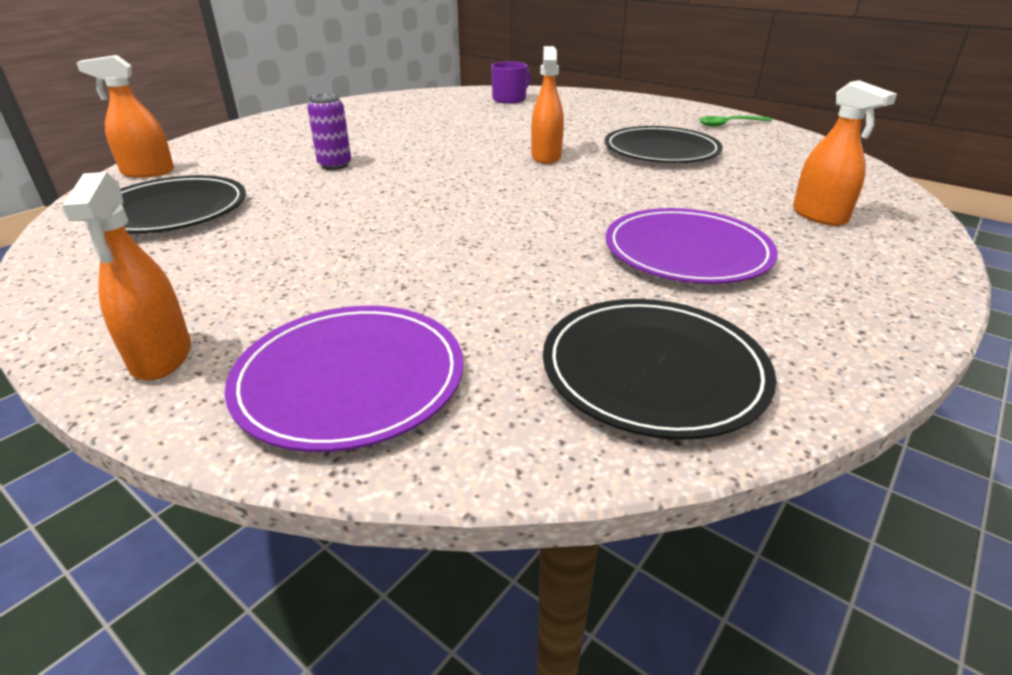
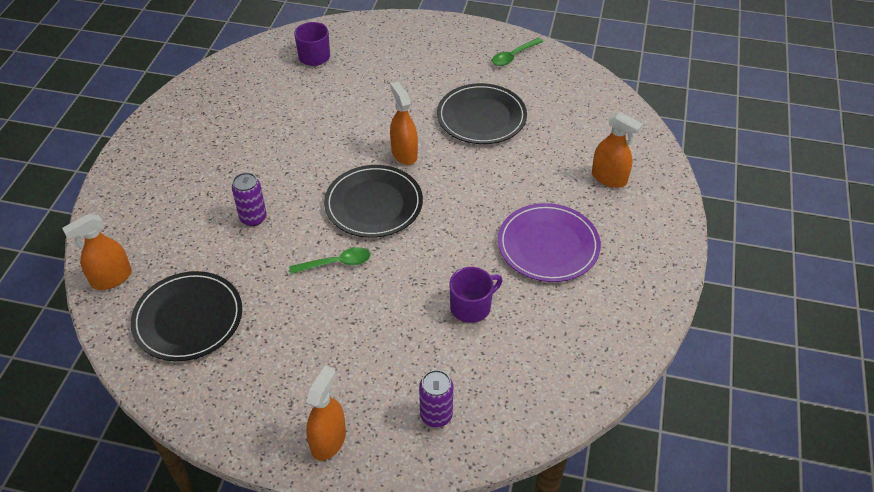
camera: 25 degrees left, 15 degrees up
orange spray bottle [61,172,191,380] -> orange spray bottle turned 120 degrees counterclockwise [306,366,346,461]
purple plate [225,306,464,452] -> purple can [419,370,453,428]
black plate [543,299,776,440] -> black plate moved to [324,165,423,238]
none -> green spoon [289,247,370,274]
none -> purple mug [449,267,503,323]

